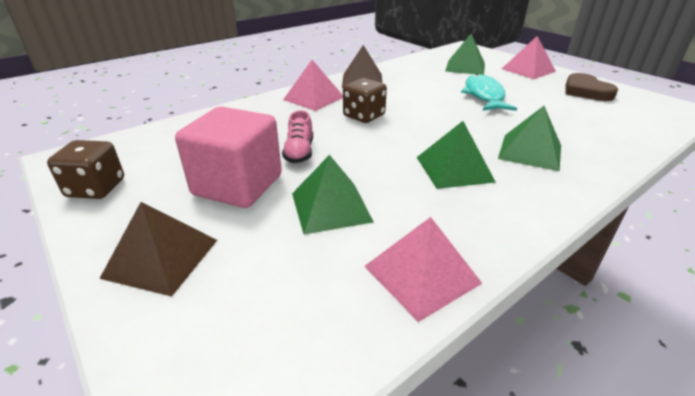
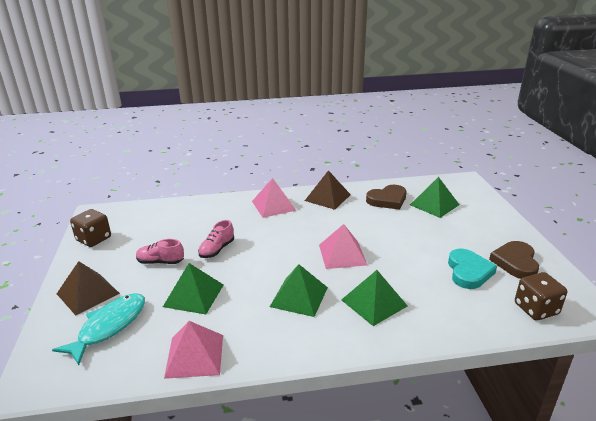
camera: 30 degrees right, 5 degrees down
pink cube [175,107,282,208] -> pink shoe [136,239,184,264]
brown dice [343,78,387,123] -> brown dice moved to [515,272,567,321]
turquoise fish [461,74,517,111] -> turquoise fish moved to [52,293,145,365]
pink pyramid [502,36,556,79] -> pink pyramid moved to [319,224,367,269]
none -> brown heart [366,185,406,210]
none -> turquoise heart [448,248,497,289]

